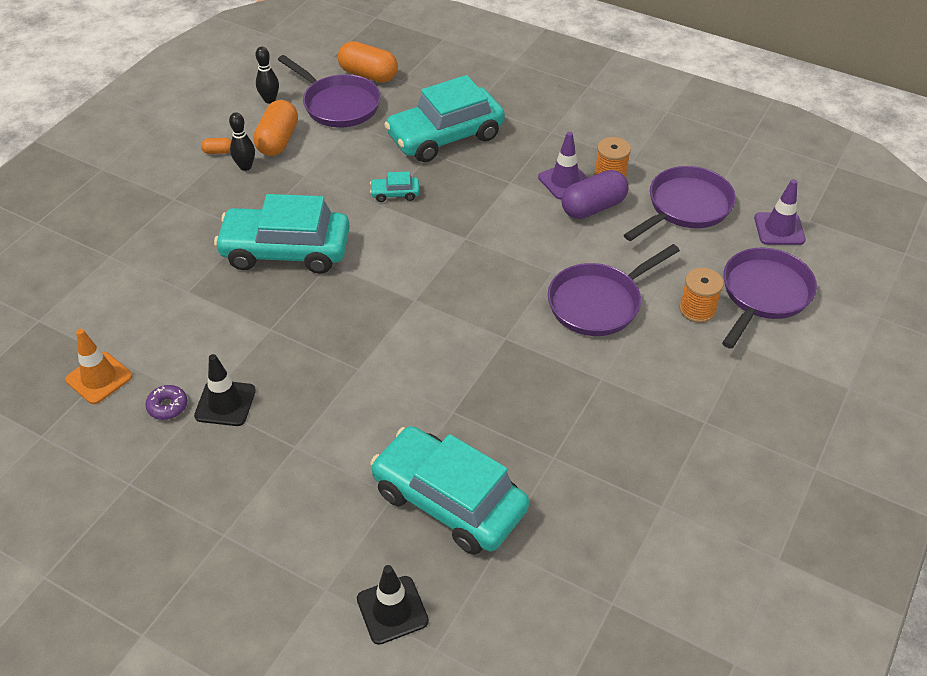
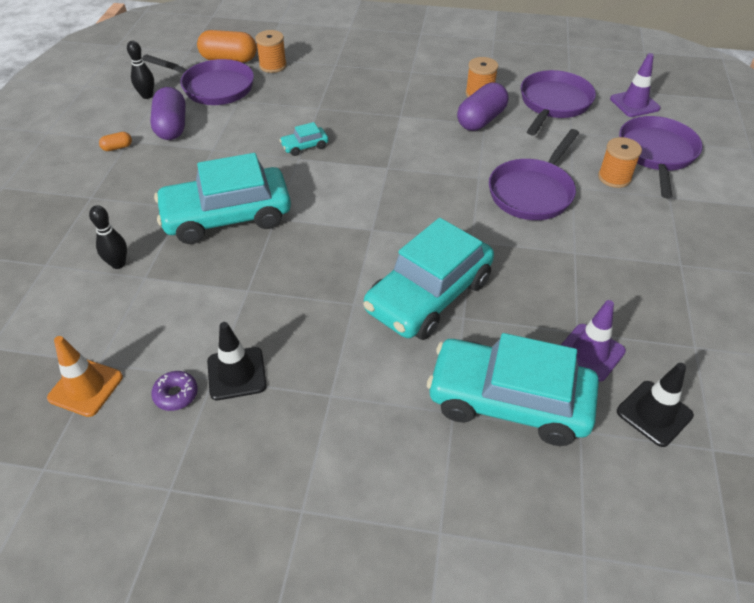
camera: 20 degrees left, 0 degrees up
black bowling pin [229,112,255,171] -> black bowling pin moved to [89,205,127,269]
orange capsule [253,100,298,156] -> purple capsule [150,87,186,140]
black traffic cone [357,565,429,645] -> black traffic cone moved to [617,363,694,447]
turquoise car [384,75,505,162] -> turquoise car moved to [363,218,494,340]
purple traffic cone [538,132,588,199] -> purple traffic cone moved to [561,300,626,382]
none -> orange spool [255,30,287,73]

